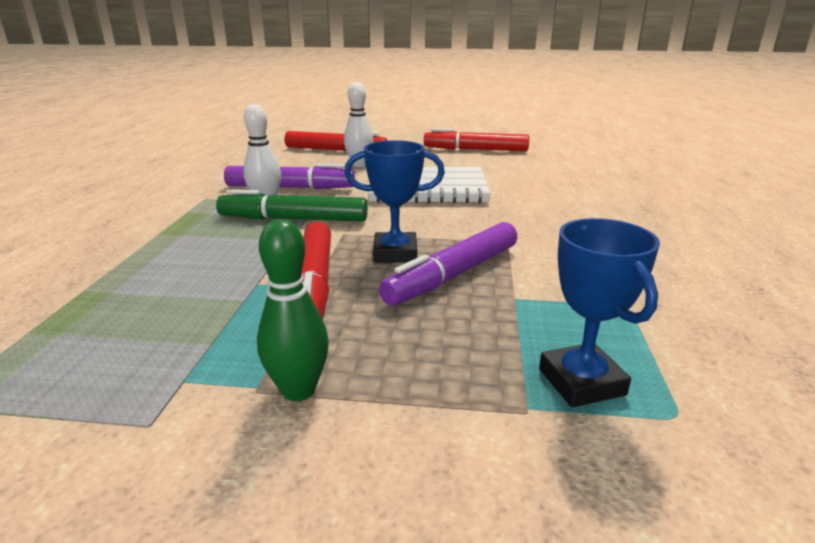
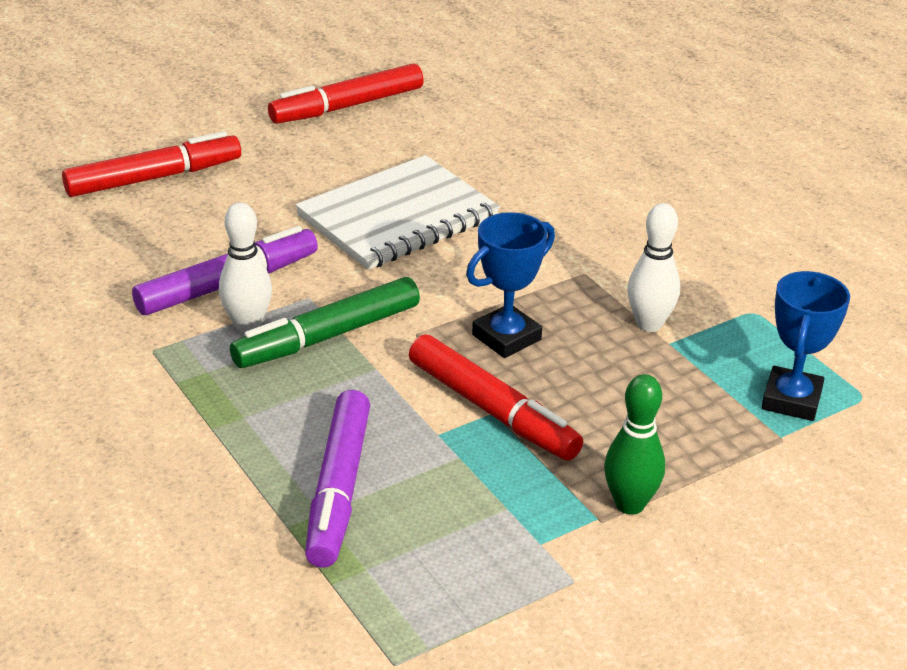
camera: 40 degrees left, 10 degrees up
white bowling pin [344,82,374,167] -> white bowling pin moved to [627,203,680,332]
purple marker [379,222,517,306] -> purple marker moved to [305,390,370,568]
blue trophy [539,218,660,407] -> blue trophy turned 75 degrees clockwise [762,271,850,421]

